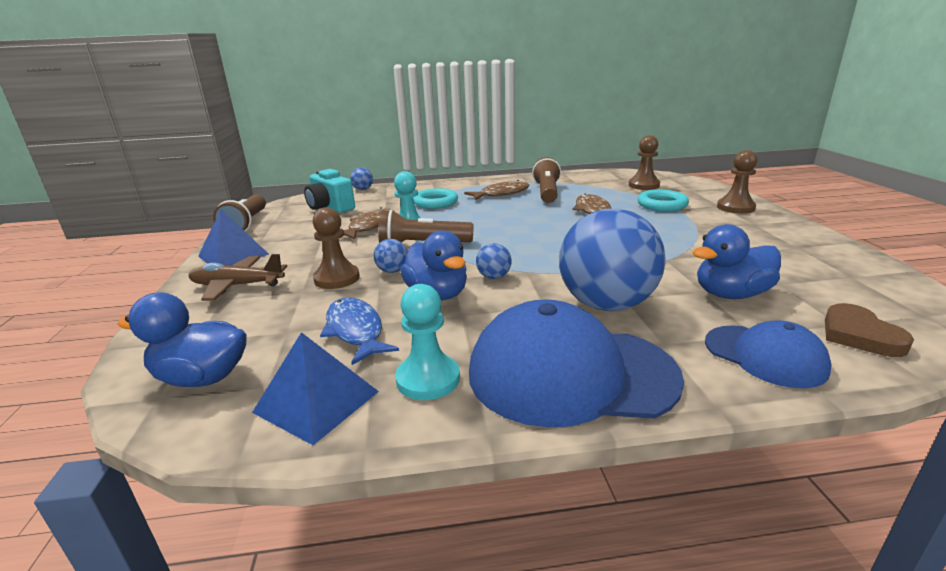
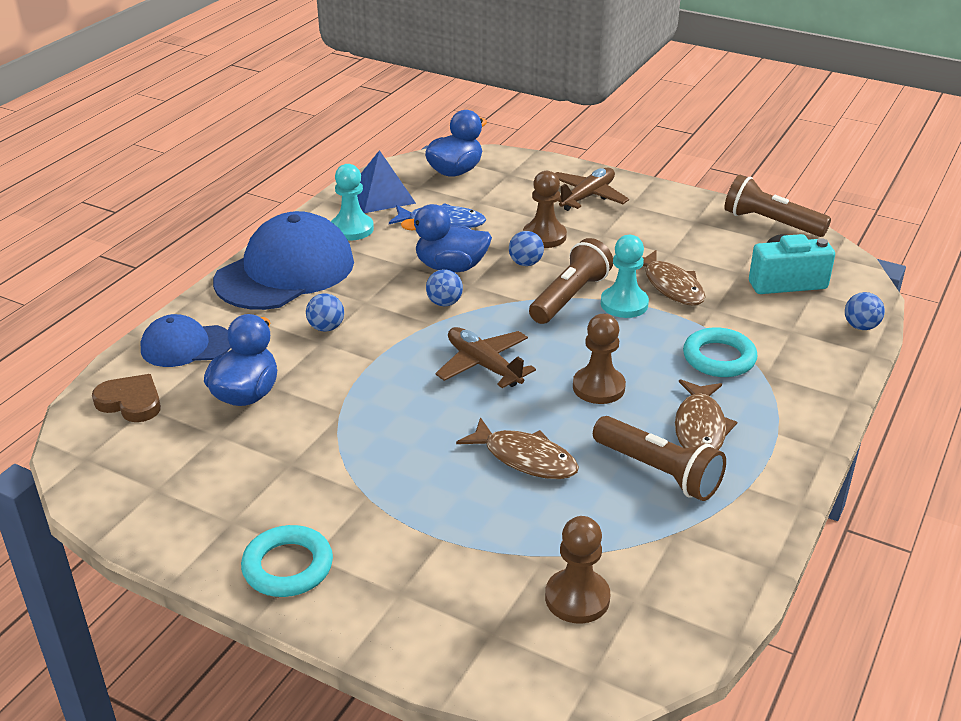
camera: 125 degrees right, 10 degrees up
blue pyramid [198,209,269,266] -> none
blue ball [559,209,666,311] -> blue ball [306,293,344,332], size x0.41
turquoise ring [638,190,689,211] -> turquoise ring moved to [241,525,333,597]
brown pawn [717,150,757,214] -> brown pawn moved to [573,314,626,404]
none -> brown plane [435,327,536,388]

